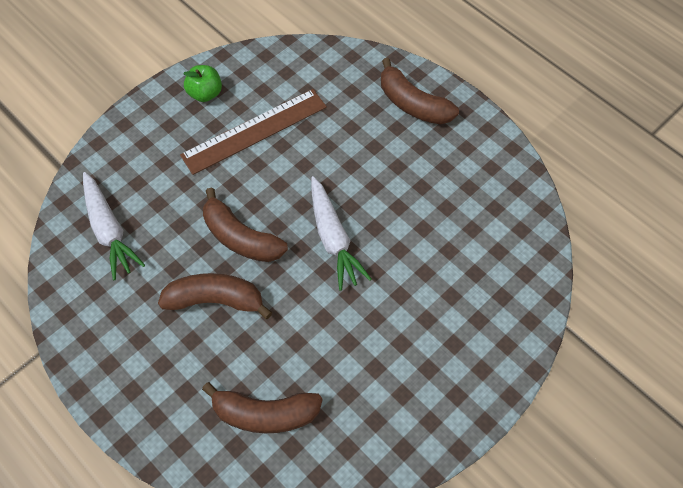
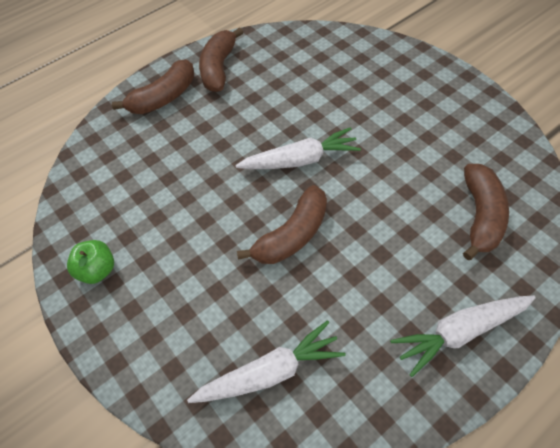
camera: 80 degrees left, 5 degrees down
brown banana [158,273,272,319] -> brown banana moved to [199,27,243,92]
brown ruler [180,89,327,175] -> none
none -> white carrot [390,295,536,377]

